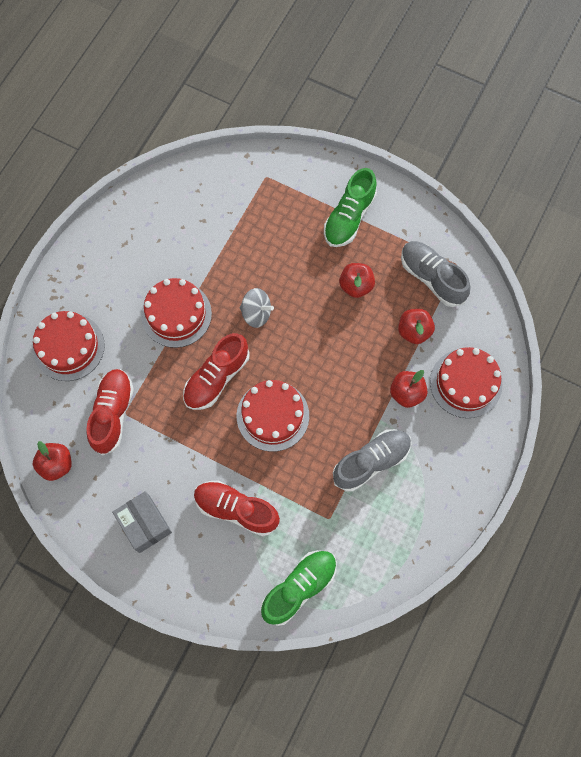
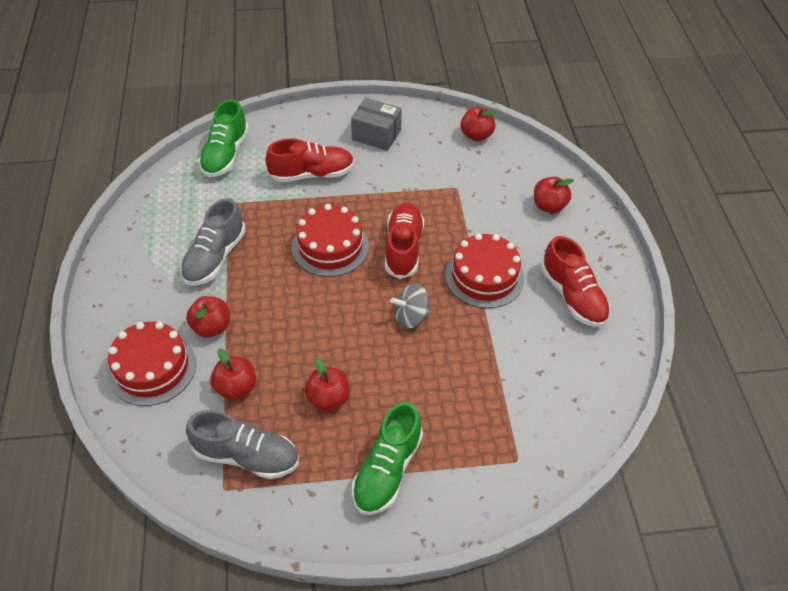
camera: 145 degrees right, 20 degrees down
red cake [33,311,105,381] -> red apple [534,177,574,213]
red shoe [86,369,134,456] -> red shoe moved to [541,236,610,327]
green shoe [324,168,377,247] -> green shoe turned 150 degrees counterclockwise [352,402,423,515]

